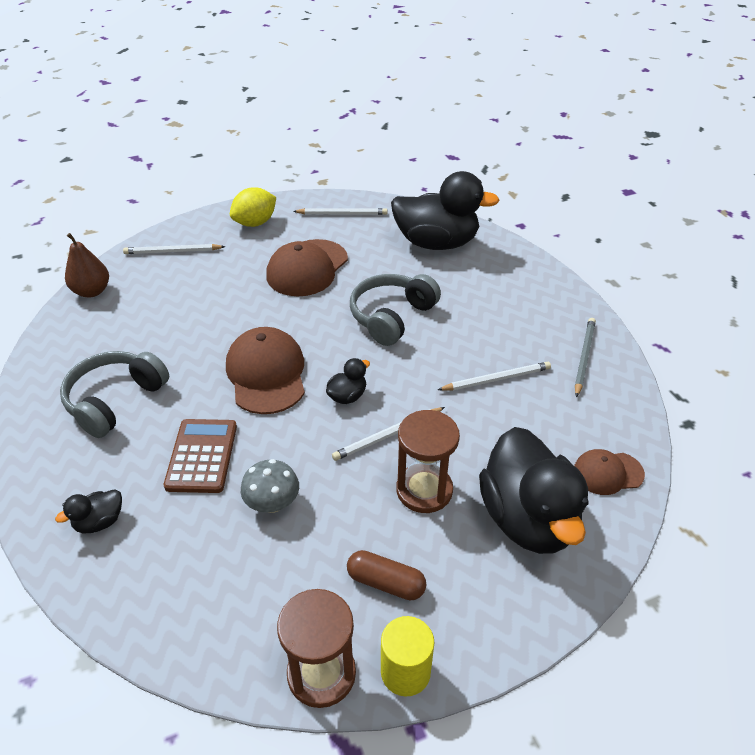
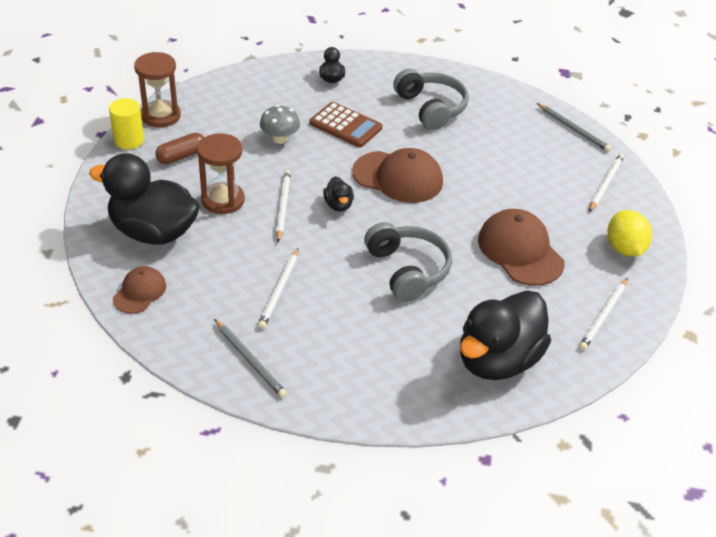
camera: 120 degrees right, 0 degrees up
brown pear [65,233,109,298] -> grey pencil [537,103,611,152]

